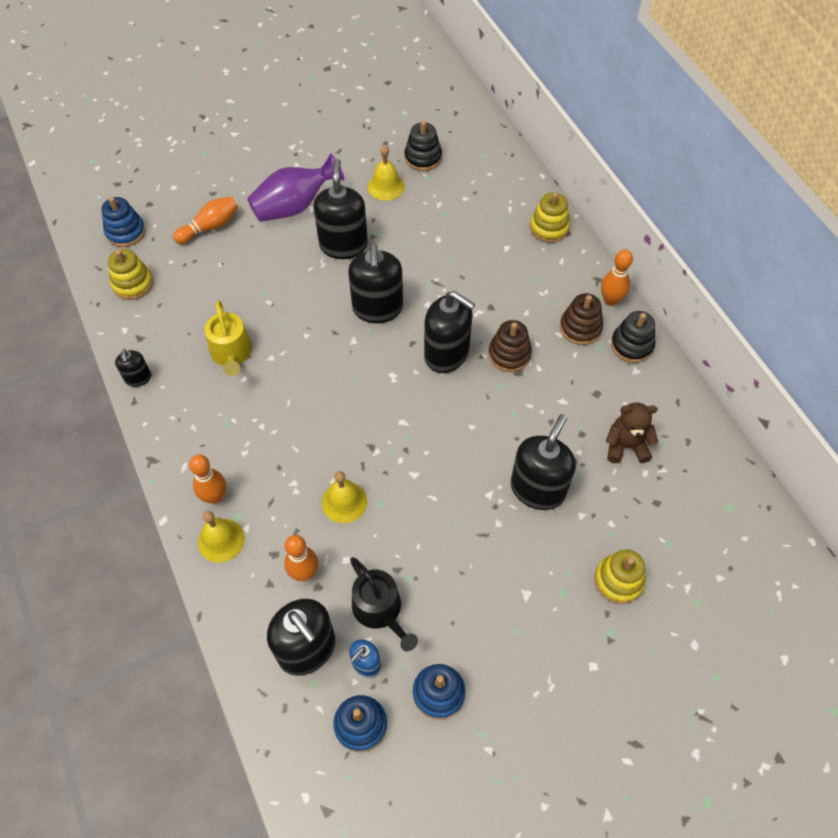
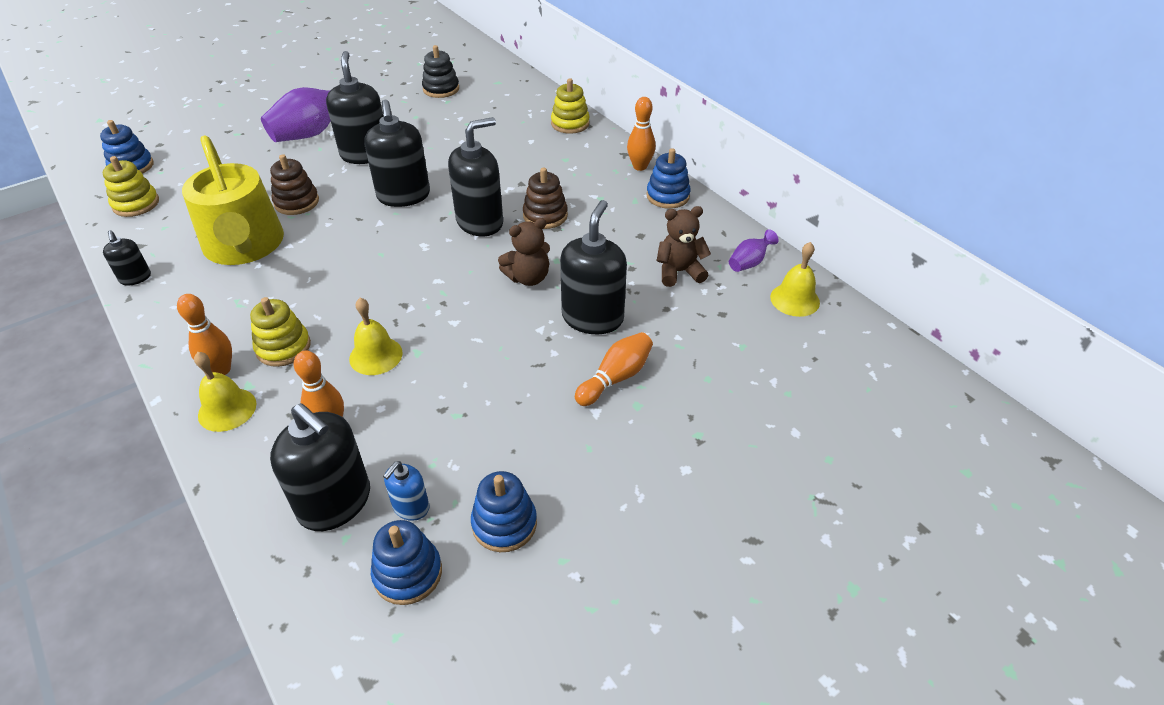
camera: 10 degrees left, 15 degrees down
orange bowling pin [173,196,238,244] -> orange bowling pin moved to [575,332,653,406]
yellow watering can [205,301,252,376] -> yellow watering can [182,135,284,265], size x1.71
black watering can [350,557,418,651] -> none
yellow bell [368,145,405,201] -> yellow bell moved to [770,242,820,317]
black soap dispenser [424,291,475,373] -> black soap dispenser turned 60 degrees counterclockwise [448,117,503,236]
brown stacking toy [560,293,603,345] -> brown stacking toy moved to [270,154,319,215]
yellow stacking toy [594,549,646,604] -> yellow stacking toy moved to [250,297,311,367]
black stacking toy [611,311,655,363] -> blue stacking toy [646,148,691,209]
none -> brown teddy bear [498,218,550,286]
none -> purple vase [729,229,779,272]

